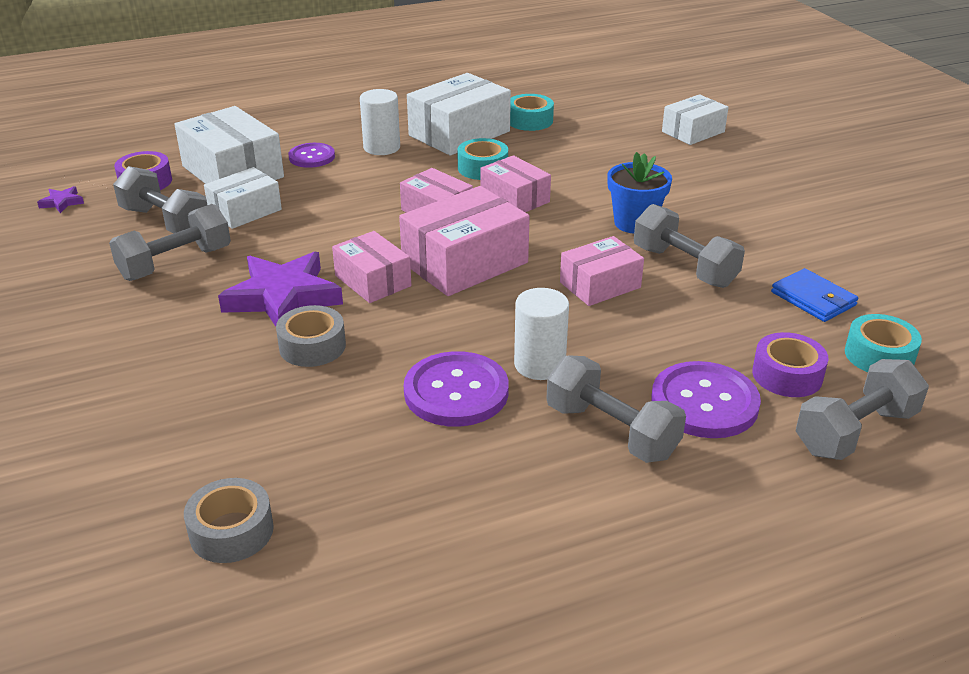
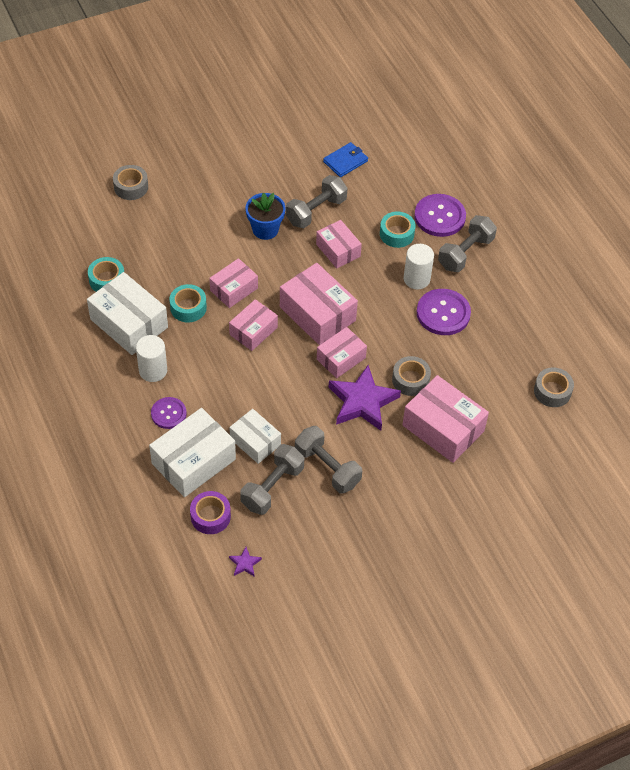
camera: 95 degrees left, 20 degrees up
white box [662,94,728,145] -> grey tape [113,165,148,200]
purple tape [752,332,828,397] -> none
grey dumbbell [796,359,929,460] -> none
turquoise tape [845,314,922,372] -> turquoise tape moved to [380,212,416,248]
none -> pink box [402,375,489,463]

